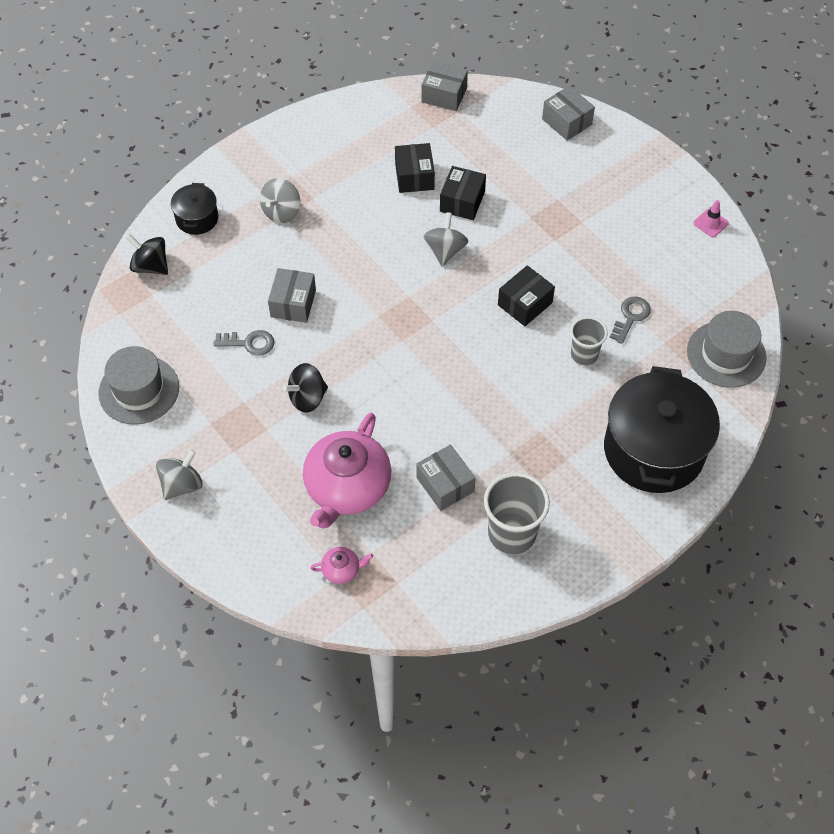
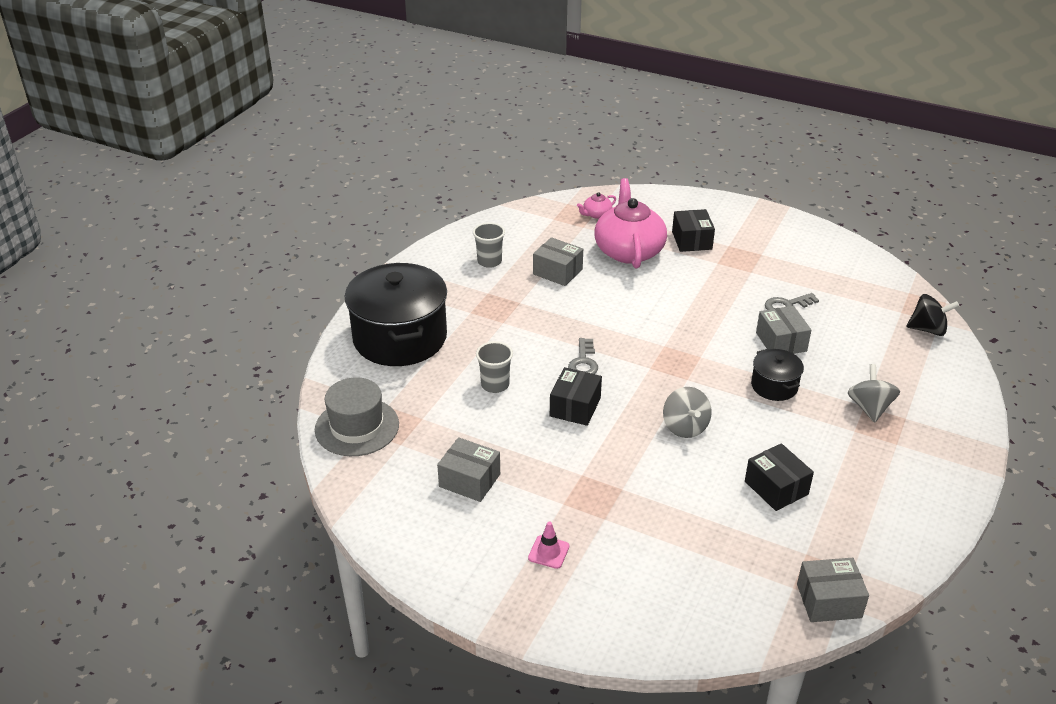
camera: 155 degrees right, 20 degrees down
grey hat [98,346,179,425] -> none
grey spinning top [156,449,203,500] -> none
black pot [171,183,218,235] -> black pot moved to [751,349,804,401]
black spinning top [283,363,328,413] -> none
black box [440,166,486,220] -> black box moved to [672,209,715,252]
grey cup [484,472,550,554] -> grey cup [473,222,505,268], size x0.62
grey box [542,86,595,141] -> grey box moved to [437,437,500,502]
grey key [610,297,651,344] -> grey key moved to [568,338,598,374]
pink traffic cone [693,200,729,237] -> pink traffic cone moved to [528,522,569,569]

